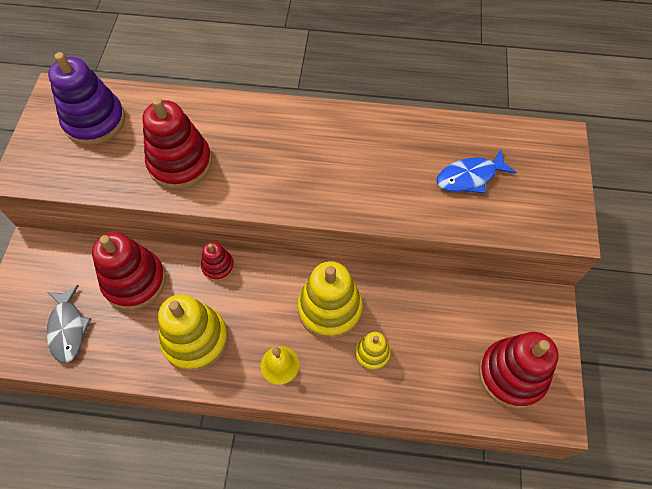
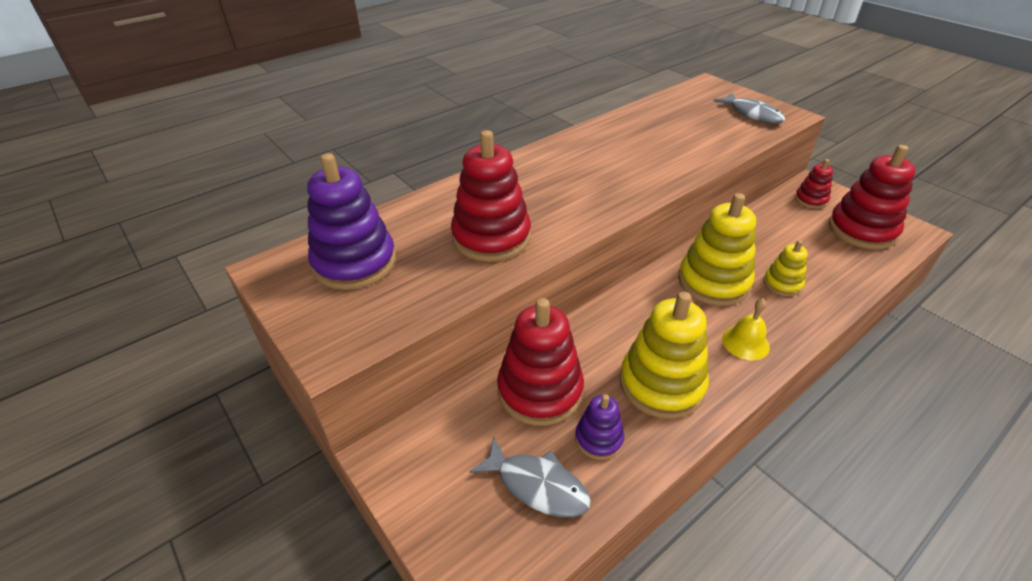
camera: 45 degrees left, 20 degrees down
red stacking toy [201,242,234,281] -> red stacking toy moved to [795,159,833,209]
blue fish [436,150,517,193] -> none
none -> purple stacking toy [575,394,624,460]
none -> grey fish [713,92,785,124]

